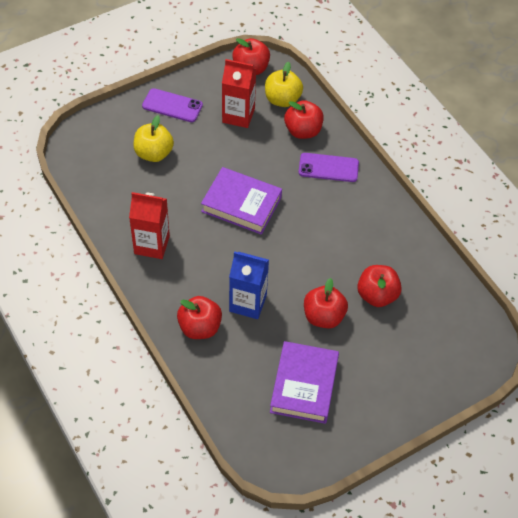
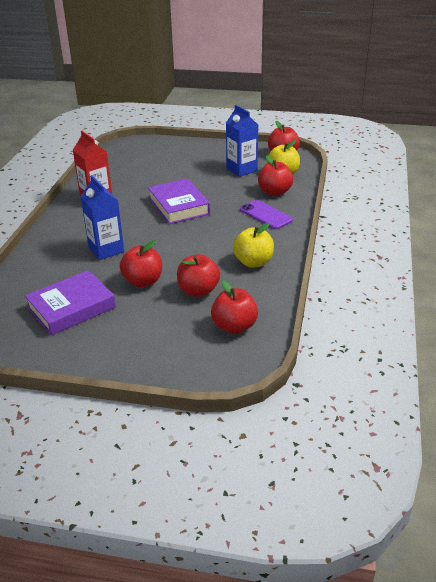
camera: 45 degrees right, 20 degrees down
yellow apple [133,115,174,162] -> yellow apple moved to [233,223,274,268]
purple phone [142,88,203,122] -> none
red apple [177,296,222,339] -> red apple moved to [211,280,258,334]
red carton [222,59,256,128] -> blue carton [226,105,258,177]

